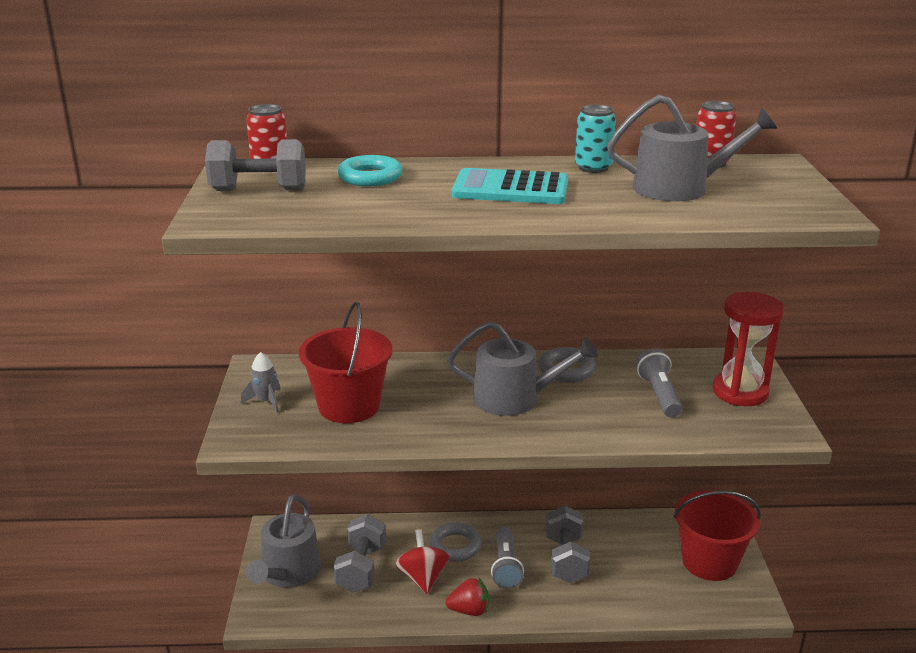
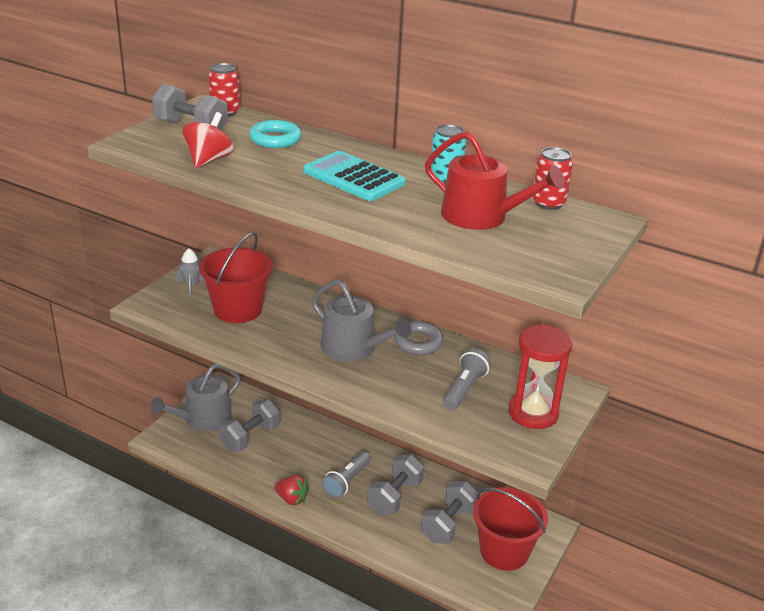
camera: 30 degrees right, 5 degrees up
red spinning top [396,529,449,594] -> red spinning top moved to [182,112,233,168]
grey ring [429,522,482,562] -> none
grey watering can [607,95,777,202] -> red watering can [425,131,565,230]
none -> grey dumbbell [421,481,478,544]

